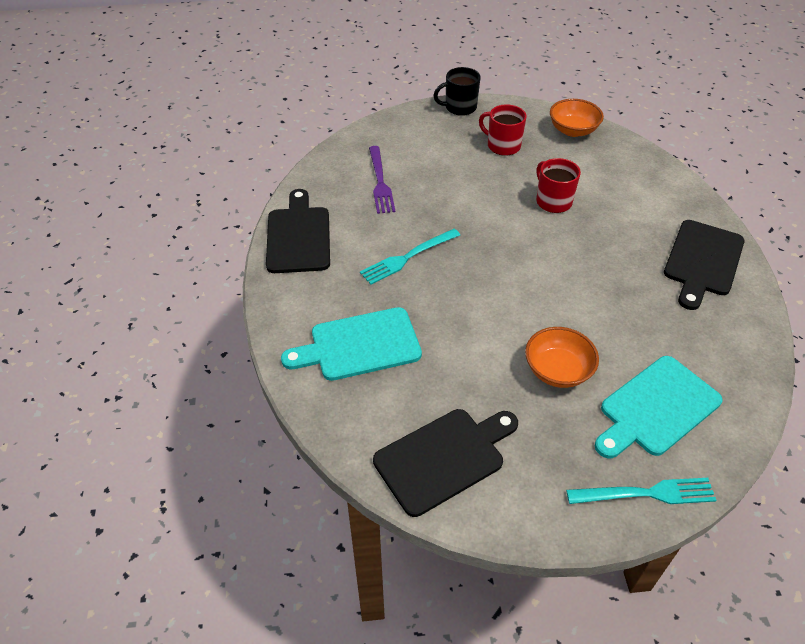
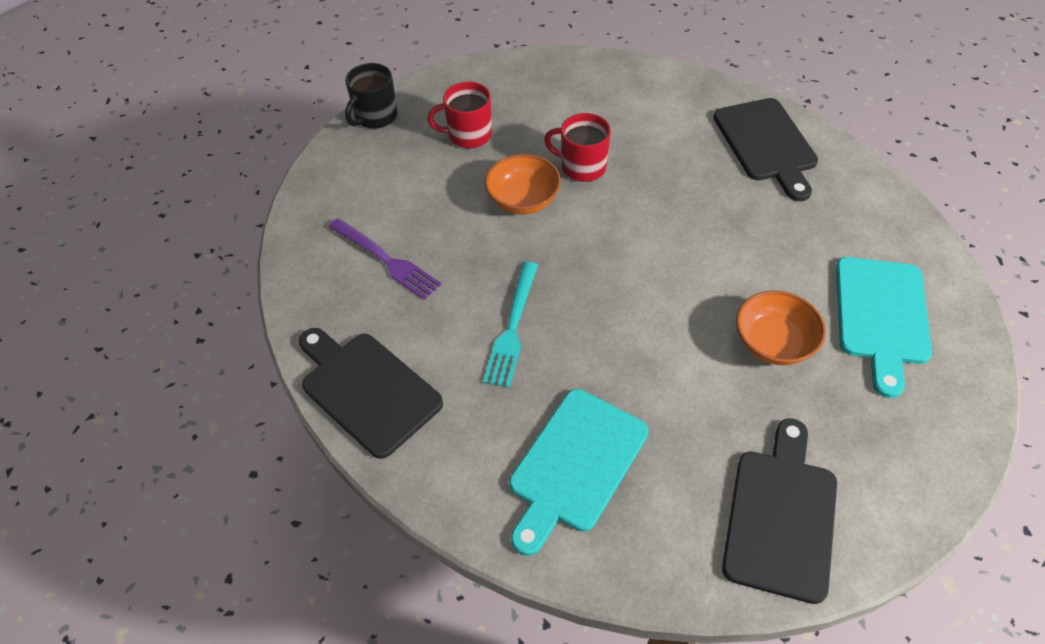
camera: 40 degrees left, 5 degrees up
orange bowl [550,99,604,137] -> orange bowl moved to [485,154,561,215]
turquoise fork [566,478,717,504] -> none

